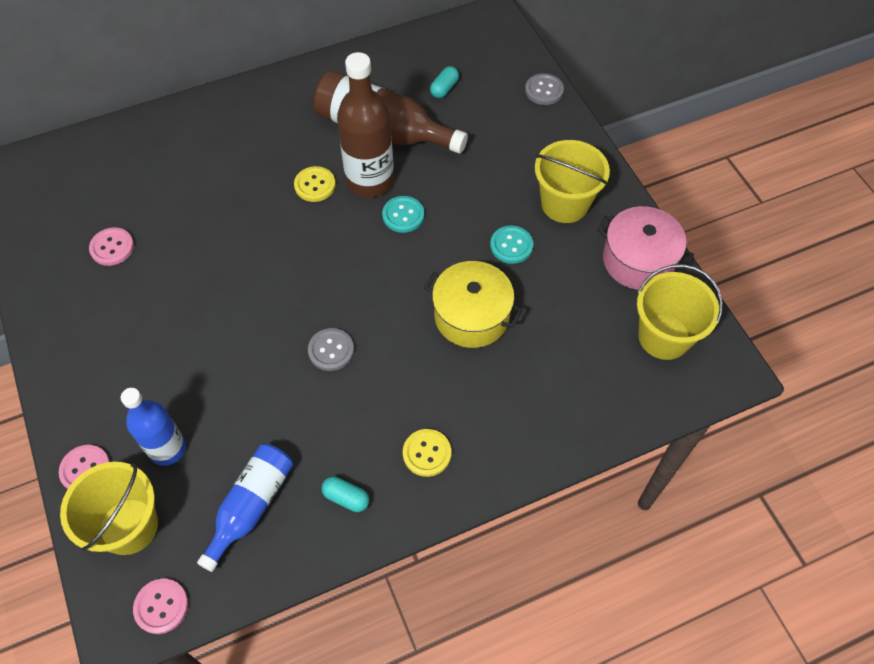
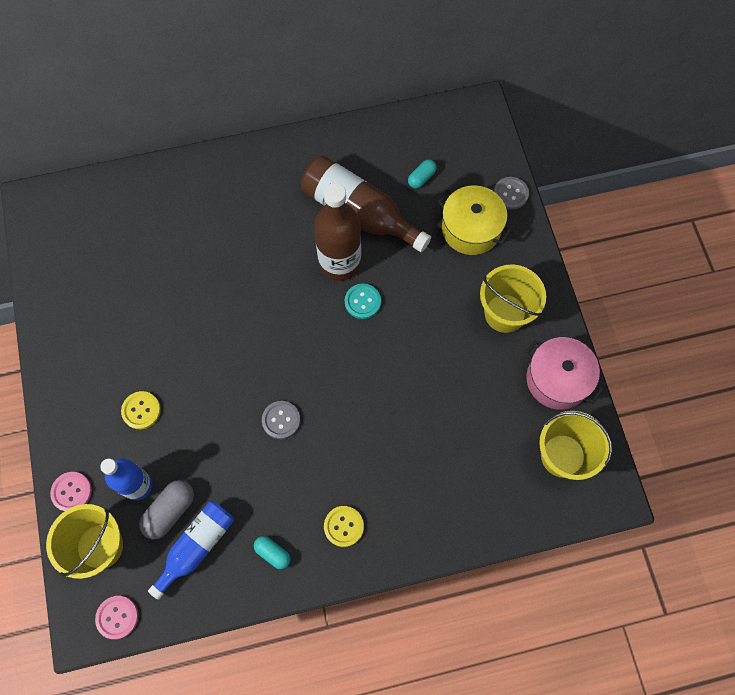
camera: 10 degrees right, 10 degrees up
pink button [89,227,134,266] -> none
yellow button [294,166,336,202] -> yellow button moved to [121,391,161,429]
yellow pot [424,261,523,348] -> yellow pot moved to [438,185,511,255]
turquoise button [490,226,533,264] -> none
none -> grey capsule [139,480,194,540]

